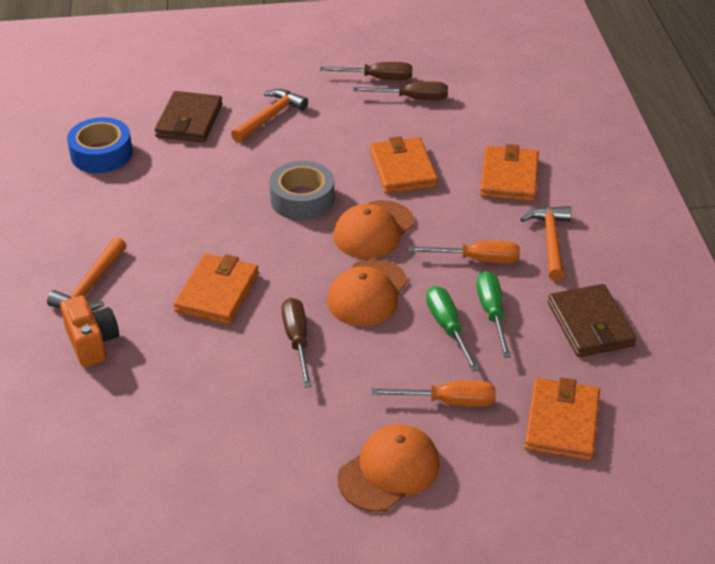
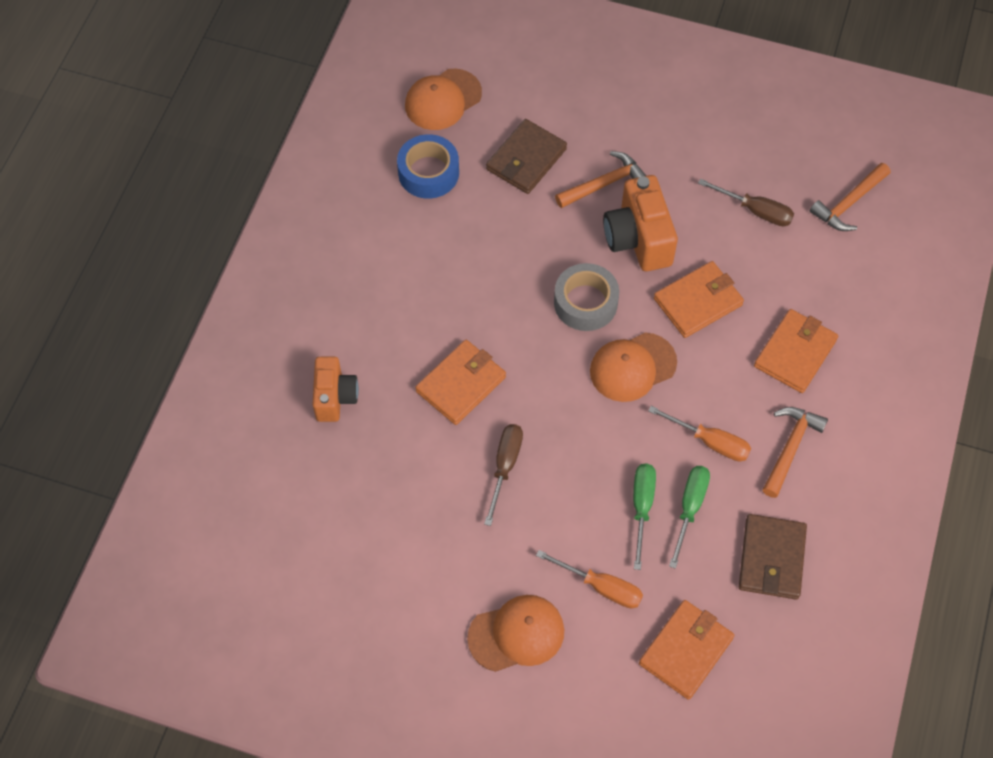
camera: 25 degrees right, 20 degrees up
orange hammer [47,237,126,311] -> orange hammer moved to [810,163,891,231]
brown screwdriver [320,62,412,80] -> none
orange cap [327,259,408,326] -> orange cap moved to [405,69,482,130]
orange wallet [370,136,438,194] -> orange wallet turned 45 degrees clockwise [654,261,744,338]
none -> orange camera [603,175,678,271]

